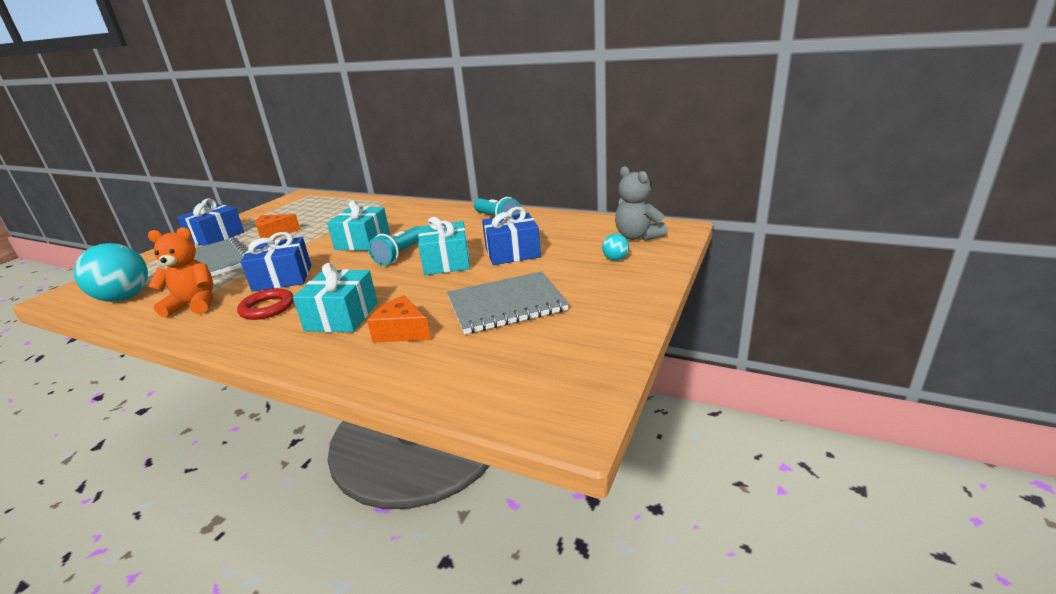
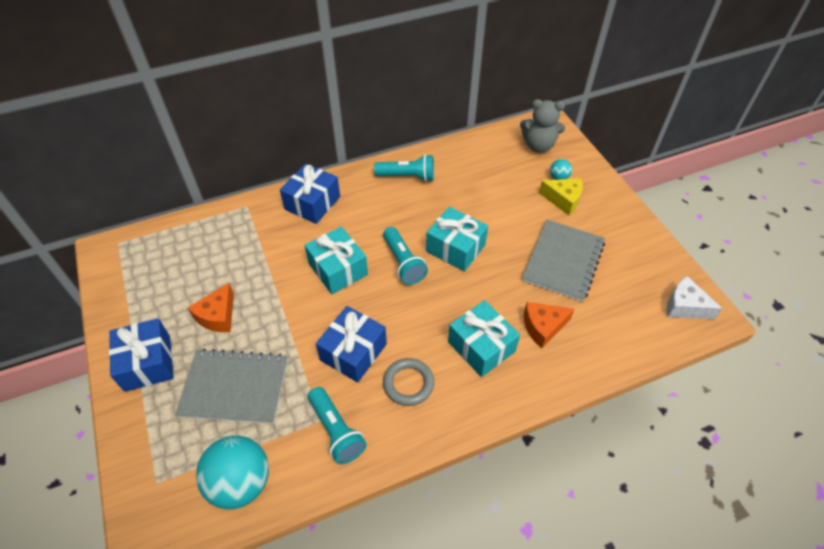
camera: 50 degrees left, 25 degrees up
orange teddy bear [148,227,213,317] -> turquoise flashlight [308,387,366,464]
red ring [237,288,294,320] -> grey ring [383,358,434,406]
blue gift [482,207,541,265] -> blue gift moved to [280,163,340,224]
none -> yellow cheese [539,178,583,215]
none -> white cheese [667,276,723,320]

